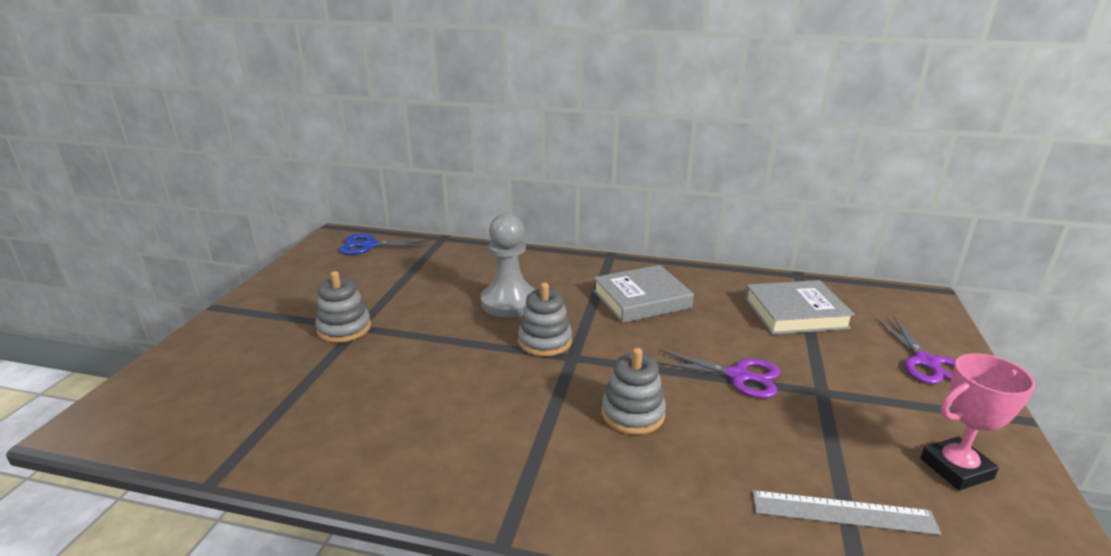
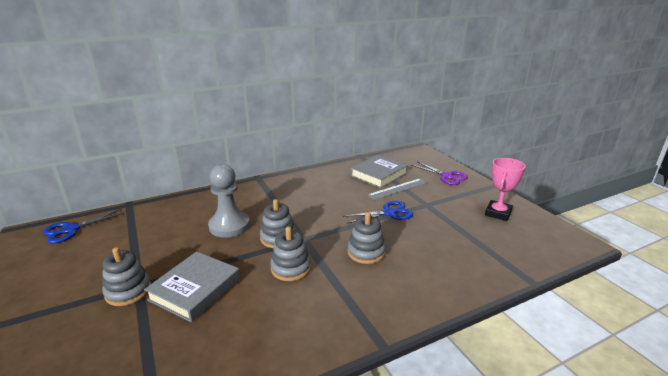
camera: 40 degrees left, 0 degrees up
grey book [593,265,694,323] -> grey book moved to [144,251,240,322]
purple scissors [656,349,780,398] -> blue scissors [343,201,413,224]
grey ruler [752,490,941,535] -> grey ruler moved to [368,179,427,200]
none -> grey stacking toy [270,226,311,281]

